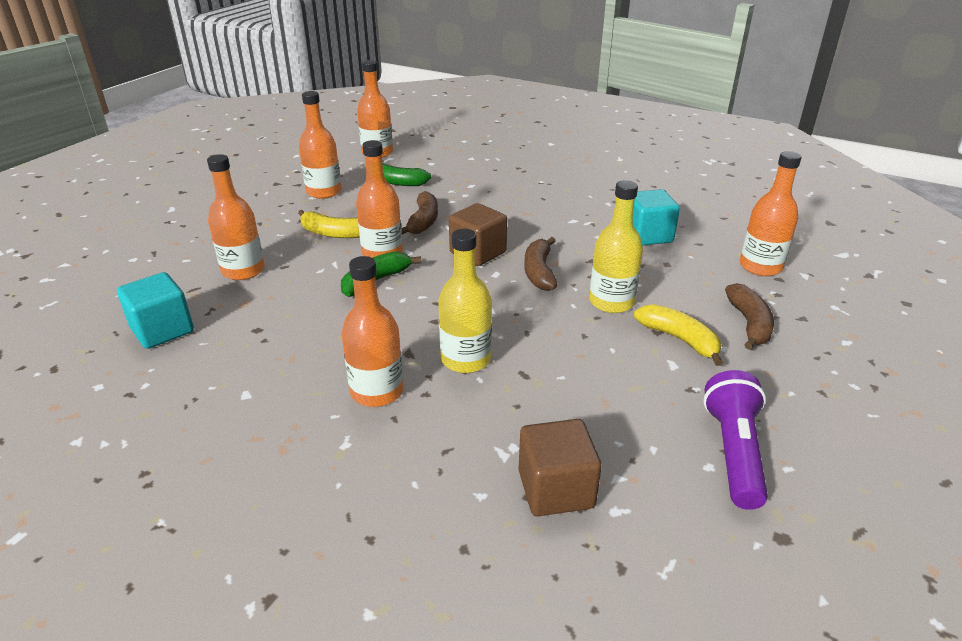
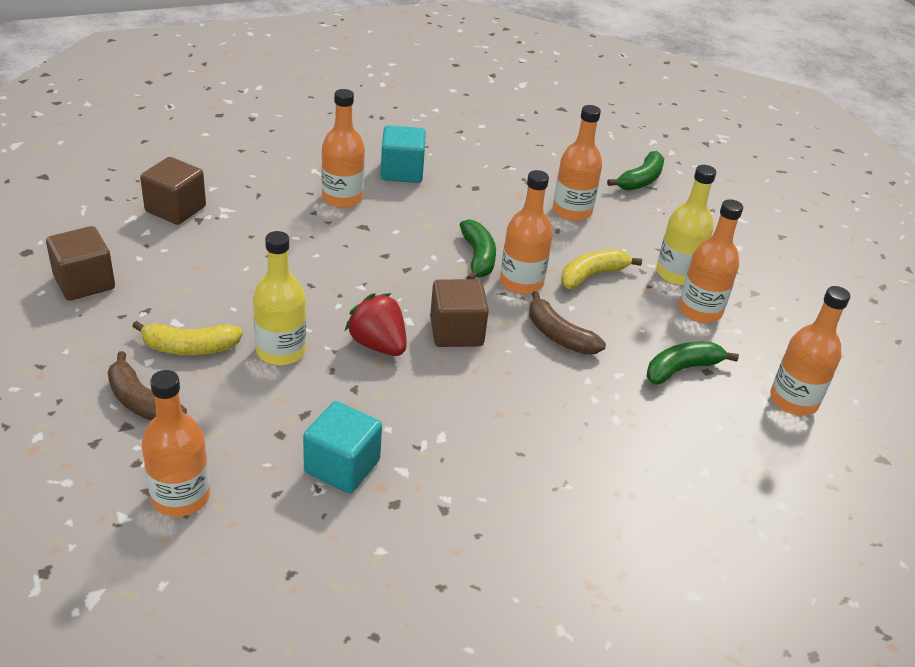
camera: 125 degrees right, 5 degrees up
turquoise cube [117,272,194,349] -> turquoise cube moved to [381,125,426,183]
yellow bottle [438,229,492,373] -> yellow bottle moved to [656,165,716,285]
brown banana [524,237,557,291] -> red strawberry [345,293,407,356]
purple flashlight [703,370,768,510] -> brown cube [46,226,115,301]
none -> green banana [607,151,664,191]

